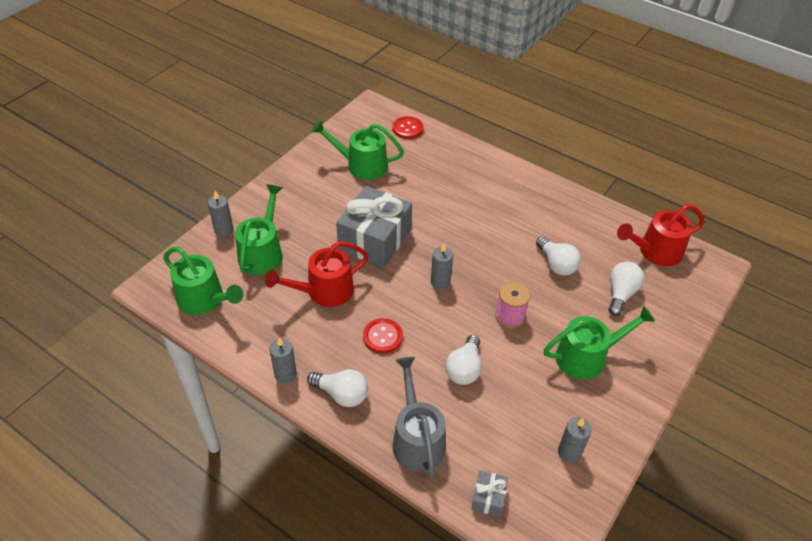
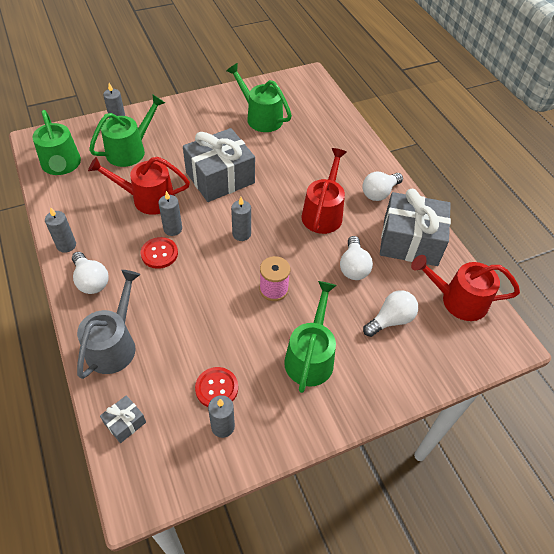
camera: 30 degrees right, 5 degrees up
red button [392,116,424,139] -> red button moved to [195,367,238,407]
white light bulb [445,335,482,385] -> white light bulb moved to [362,172,403,201]
green watering can [544,306,655,380] -> green watering can turned 90 degrees counterclockwise [284,281,337,393]
none -> grey candle [158,191,182,236]
none -> red watering can [301,148,347,234]
none -> grey gift [380,189,451,266]

